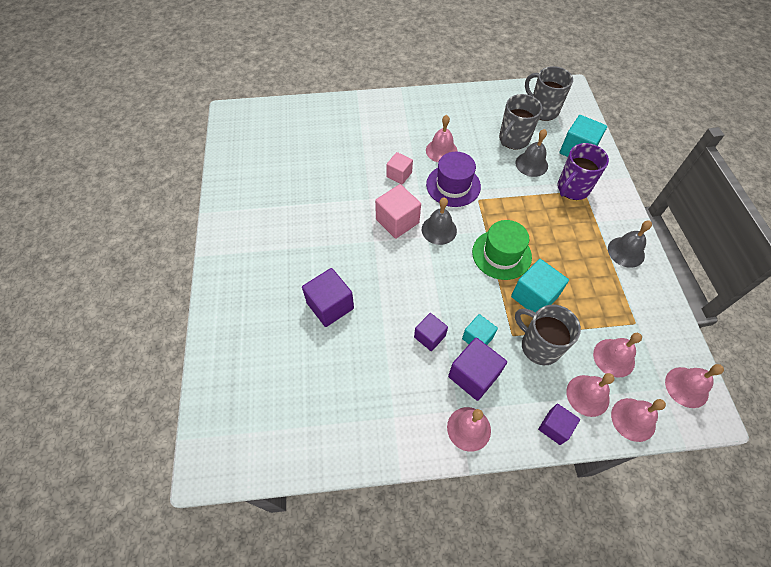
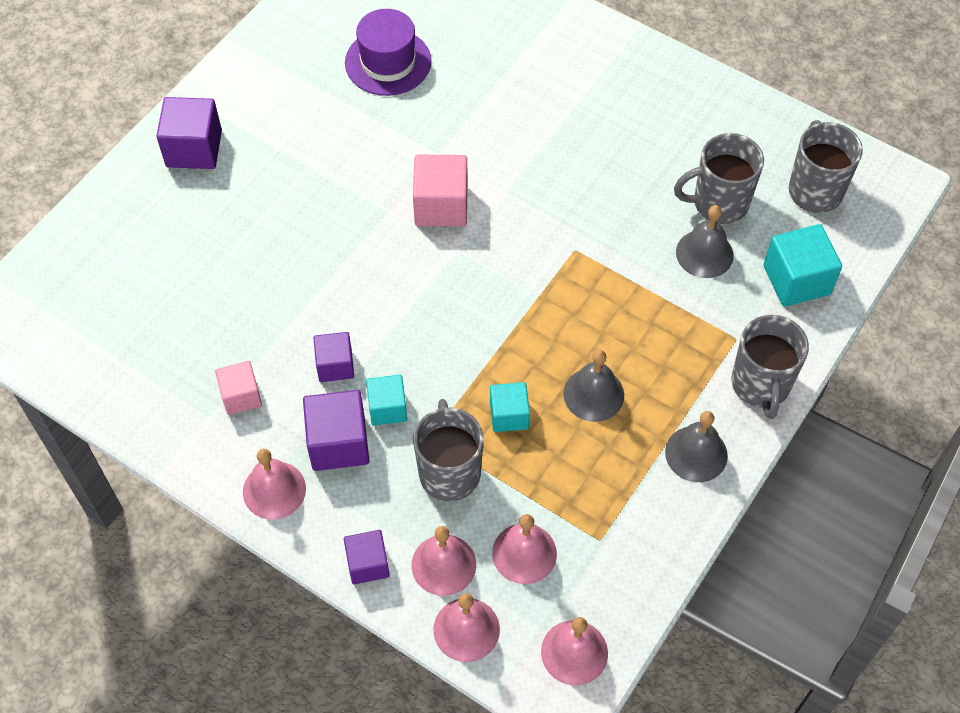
camera: 40 degrees right, 0 degrees up
purple cube [302,268,354,327] -> purple cube moved to [156,97,222,169]
pink cube [386,152,413,184] -> pink cube moved to [215,361,262,415]
grey bell [422,198,457,245] -> grey bell moved to [563,350,624,422]
pink bell [426,115,458,162] -> none
purple hat [426,152,481,207] -> purple hat moved to [345,9,431,96]
green hat [472,220,532,280] -> none
turquoise cube [511,259,569,312] -> turquoise cube [490,382,530,432], size x0.64
purple mug [557,143,609,200] -> none
none -> grey mug [731,315,809,419]

